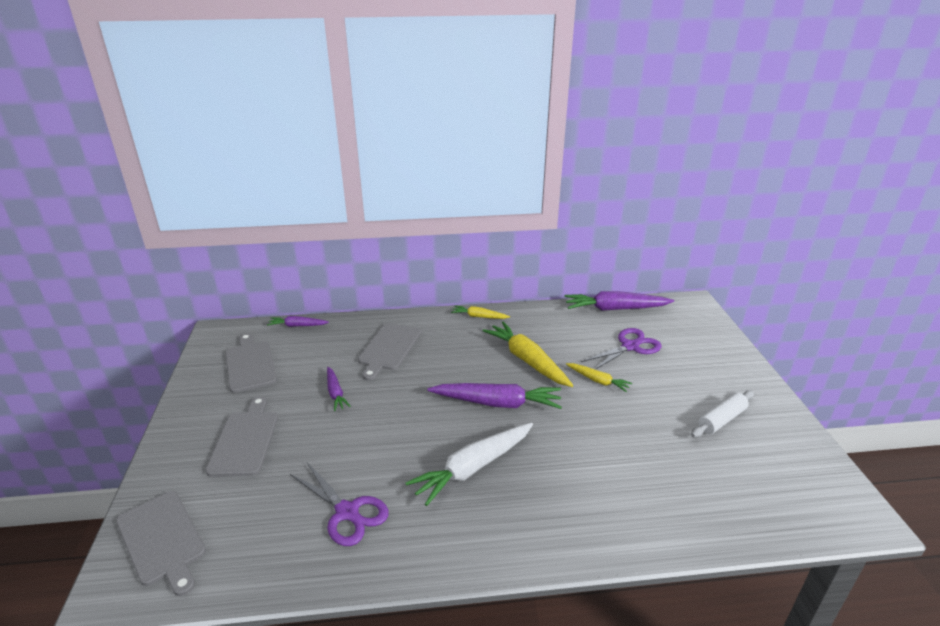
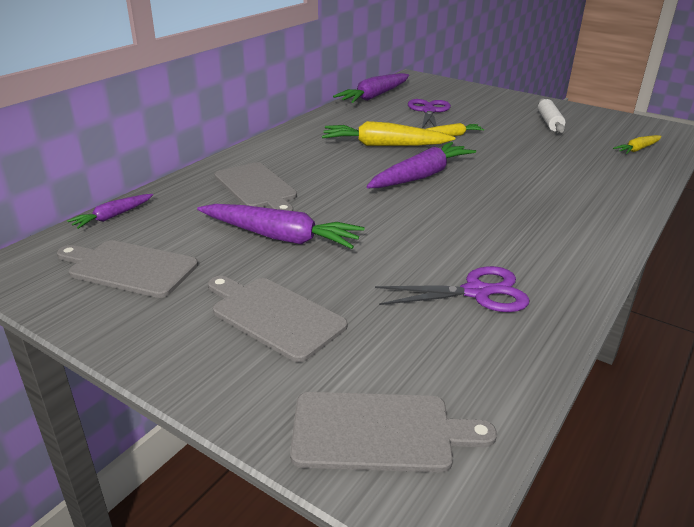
camera: 50 degrees left, 0 degrees up
purple carrot [327,367,351,411] -> purple carrot [197,204,365,249], size x1.86
white carrot [406,423,533,506] -> none
yellow carrot [451,305,510,319] -> yellow carrot moved to [613,135,662,154]

